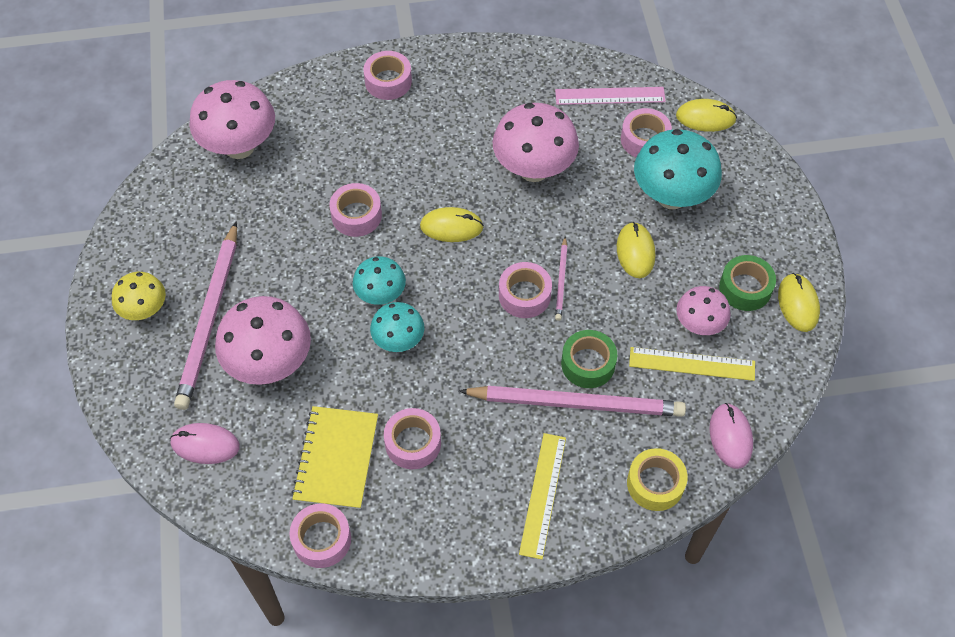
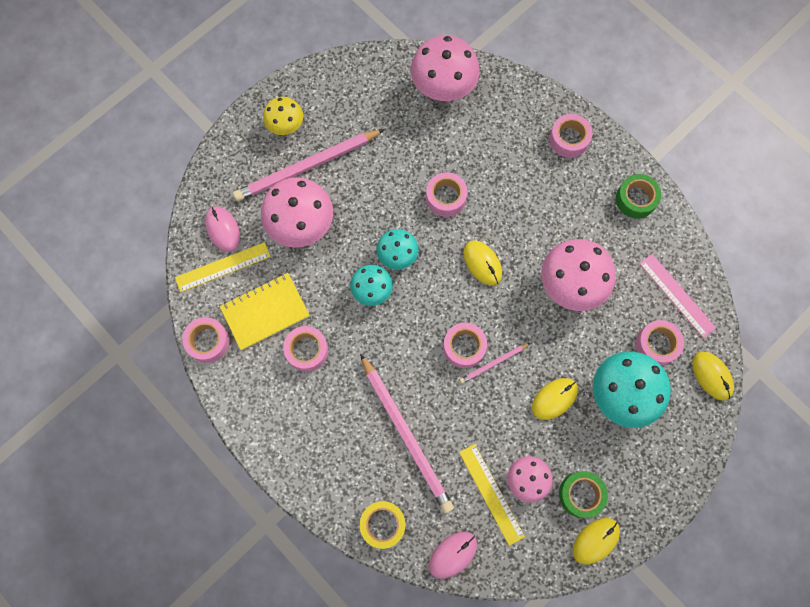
camera: 55 degrees right, 15 degrees up
yellow ruler [519,433,566,559] -> yellow ruler moved to [175,242,271,292]
green tape [561,330,617,388] -> green tape moved to [616,174,661,219]

